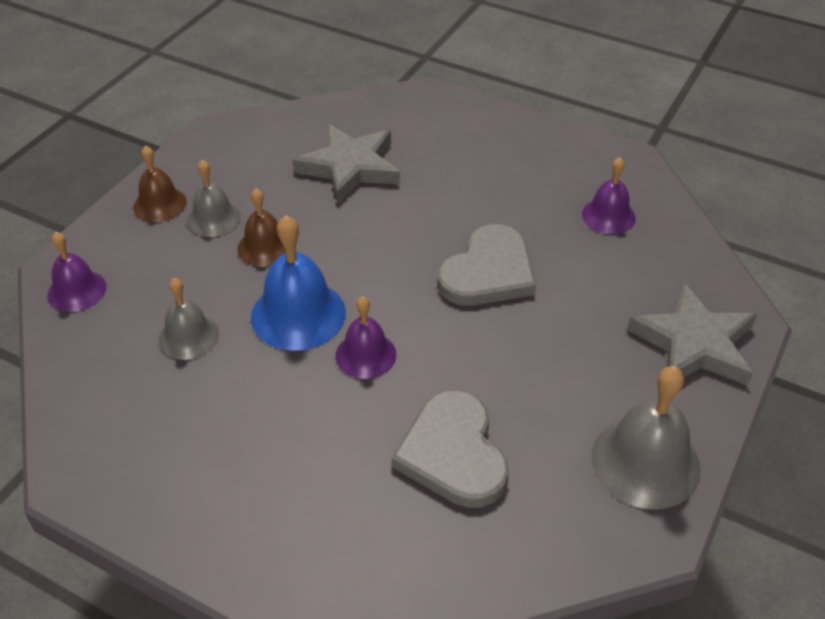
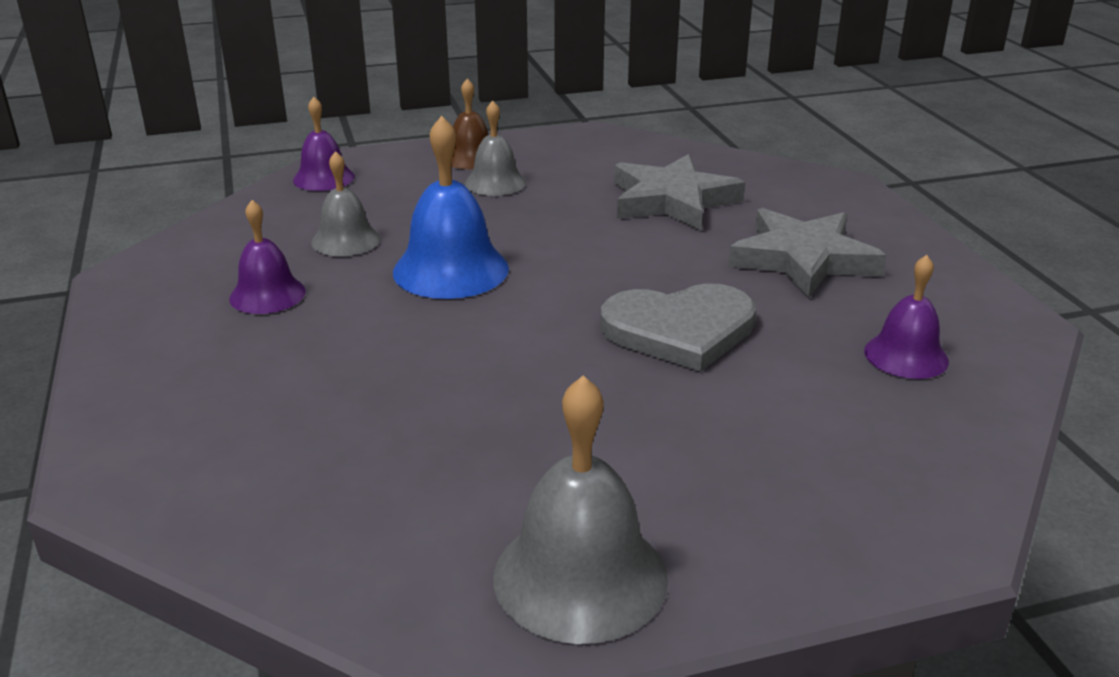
camera: 45 degrees right, 15 degrees down
brown bell [237,188,286,267] -> none
purple bell [335,296,396,379] -> purple bell moved to [229,200,306,314]
grey heart [392,390,509,508] -> none
grey star [627,283,757,386] -> grey star moved to [728,208,886,299]

